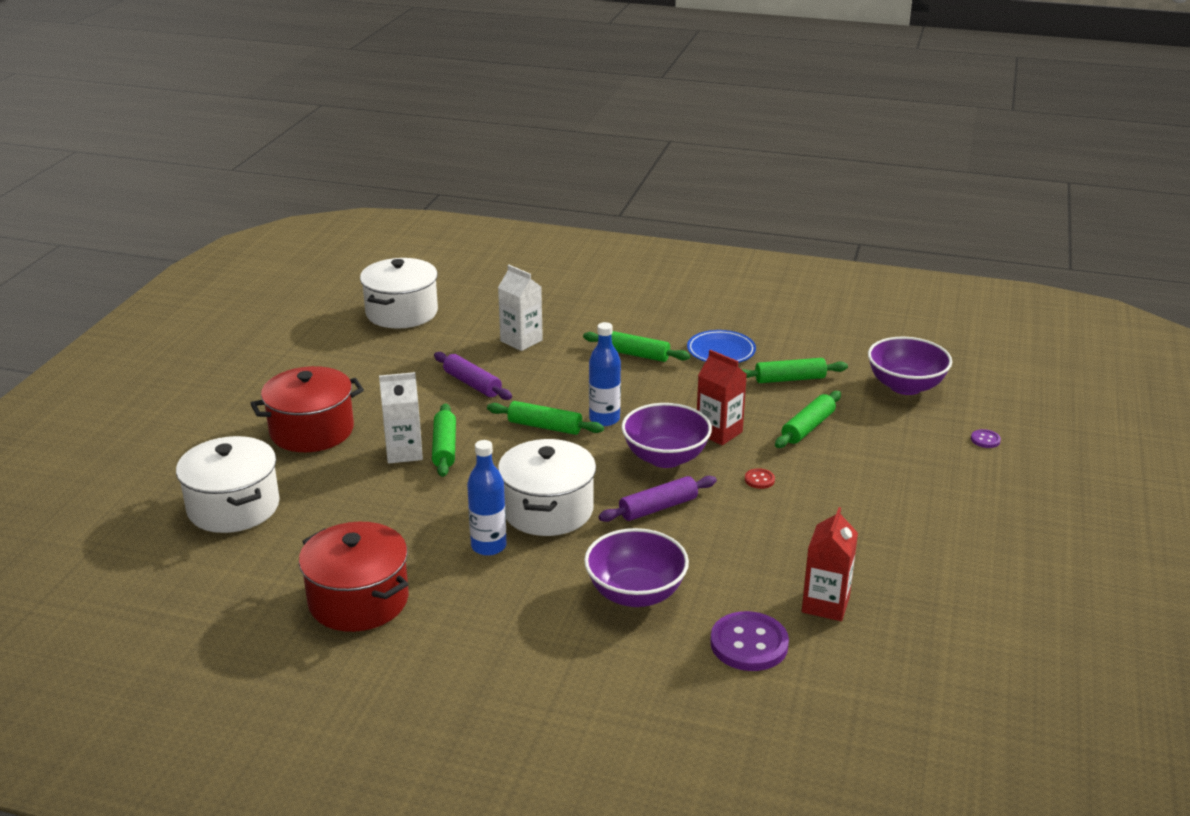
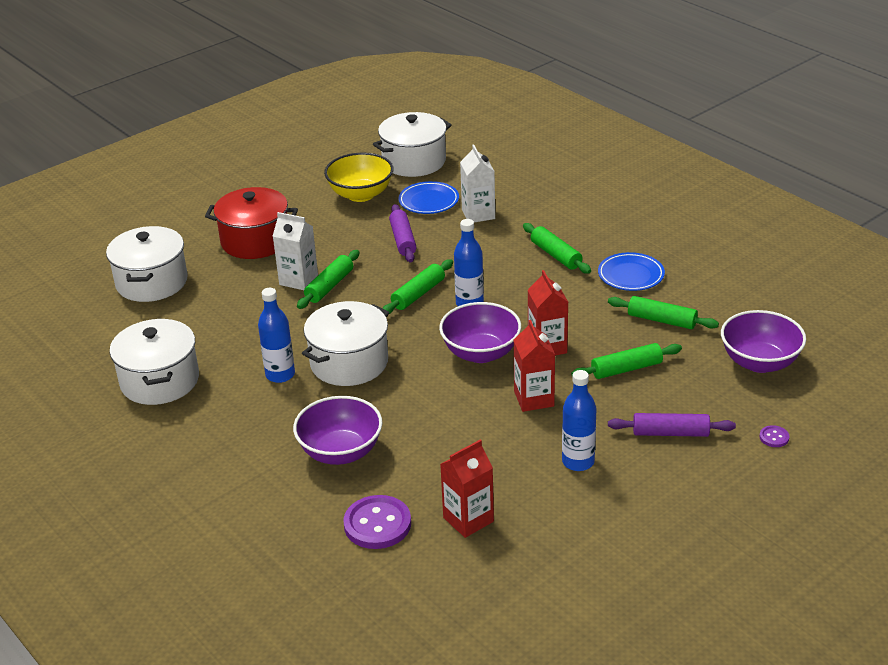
camera: 35 degrees right, 5 degrees up
red pot [299,522,409,632] -> white pot [110,319,199,405]
green rolling pin [487,401,604,435] -> green rolling pin turned 75 degrees clockwise [382,259,453,314]
purple rolling pin [599,476,717,522] -> purple rolling pin moved to [608,413,736,437]
red button [745,468,775,489] -> red carton [514,320,555,412]
none -> yellow bowl [324,152,394,202]
none -> blue plate [398,181,459,214]
none -> blue bottle [562,370,597,471]

